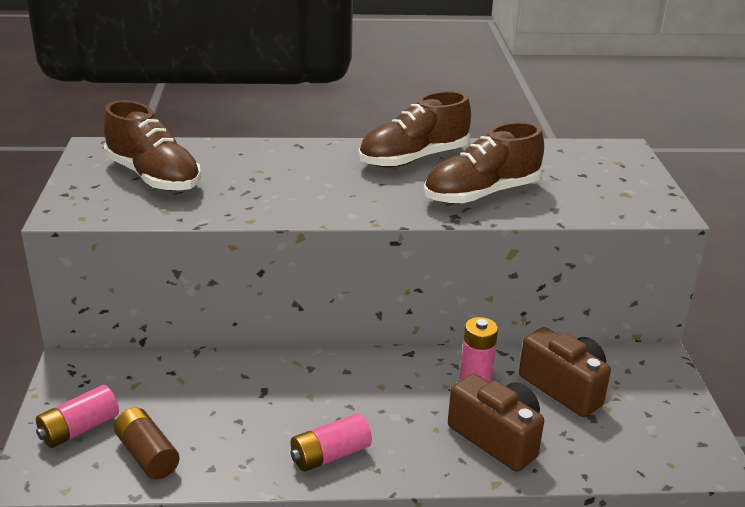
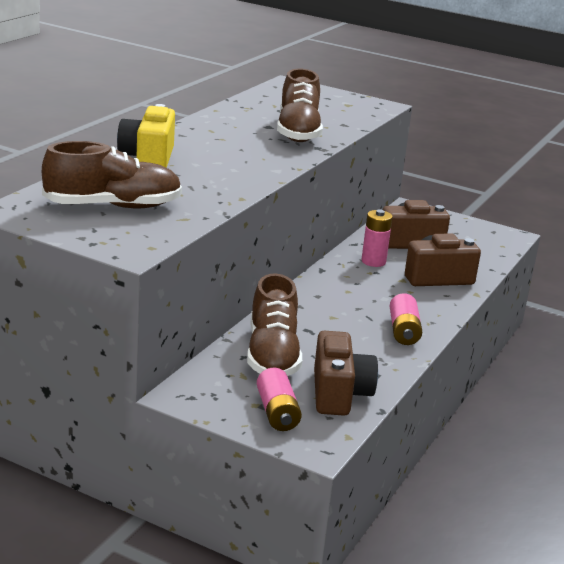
camera: 60 degrees left, 5 degrees down
brown battery [114,407,180,480] -> brown camera [314,331,378,416]
brown shoe [359,91,471,168] -> brown shoe moved to [247,273,302,376]
none -> yellow camera [117,104,175,168]

